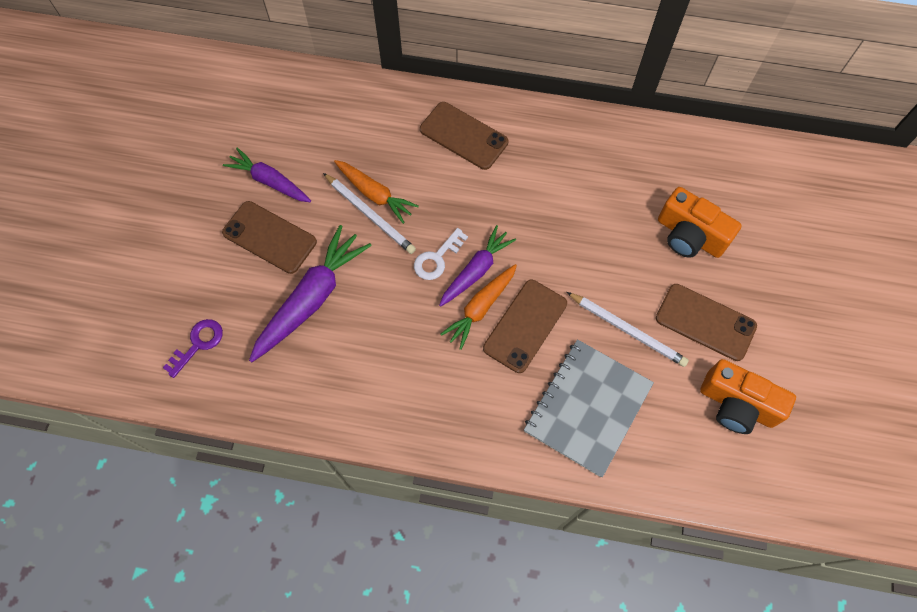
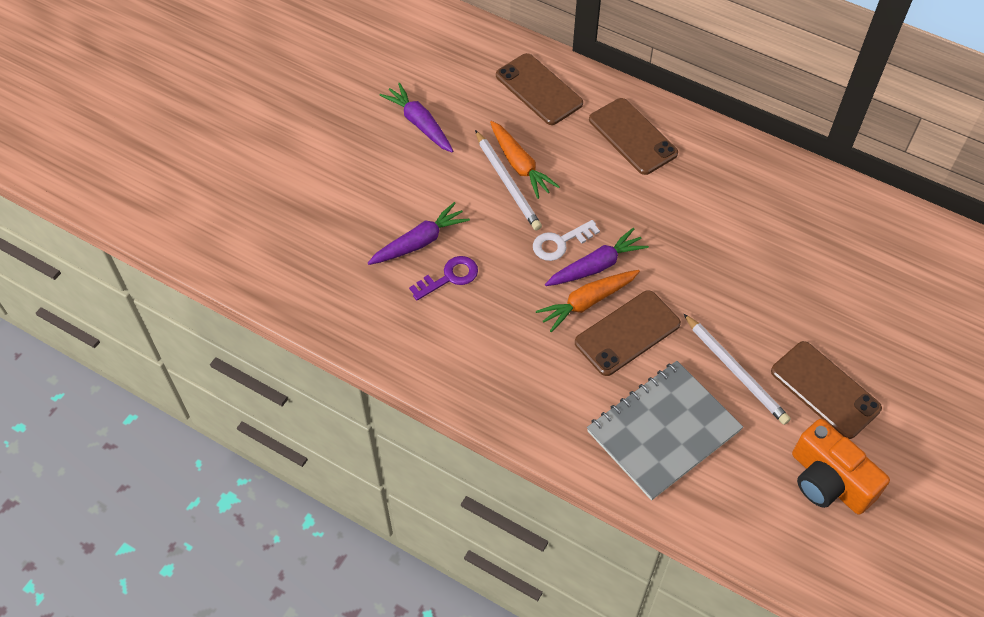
camera: 20 degrees right, 10 degrees down
purple key [163,319,223,378] -> purple key moved to [409,256,478,300]
brown phone [222,201,317,274] -> brown phone moved to [496,53,583,125]
purple carrot [249,225,372,362] -> purple carrot [368,202,470,265], size x0.64
orange camera [658,187,742,258] -> none

